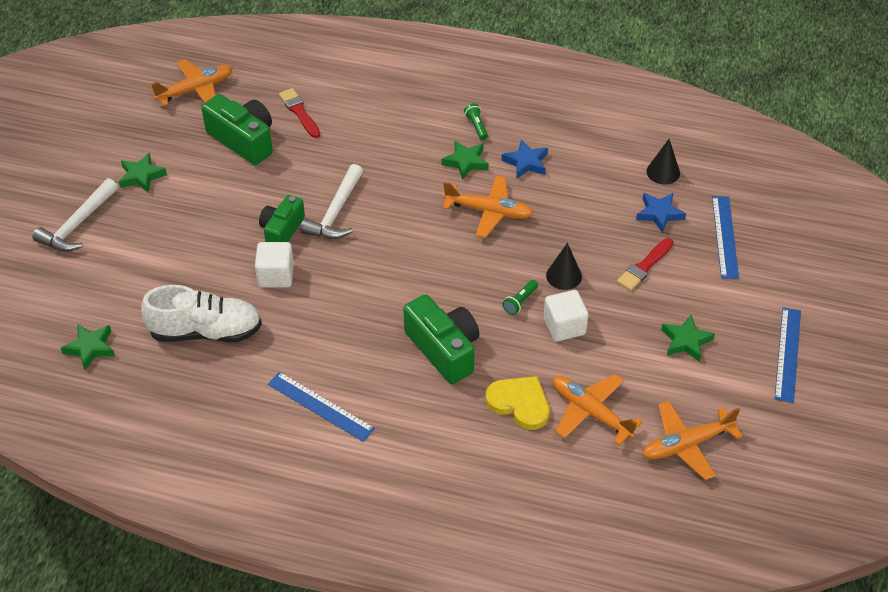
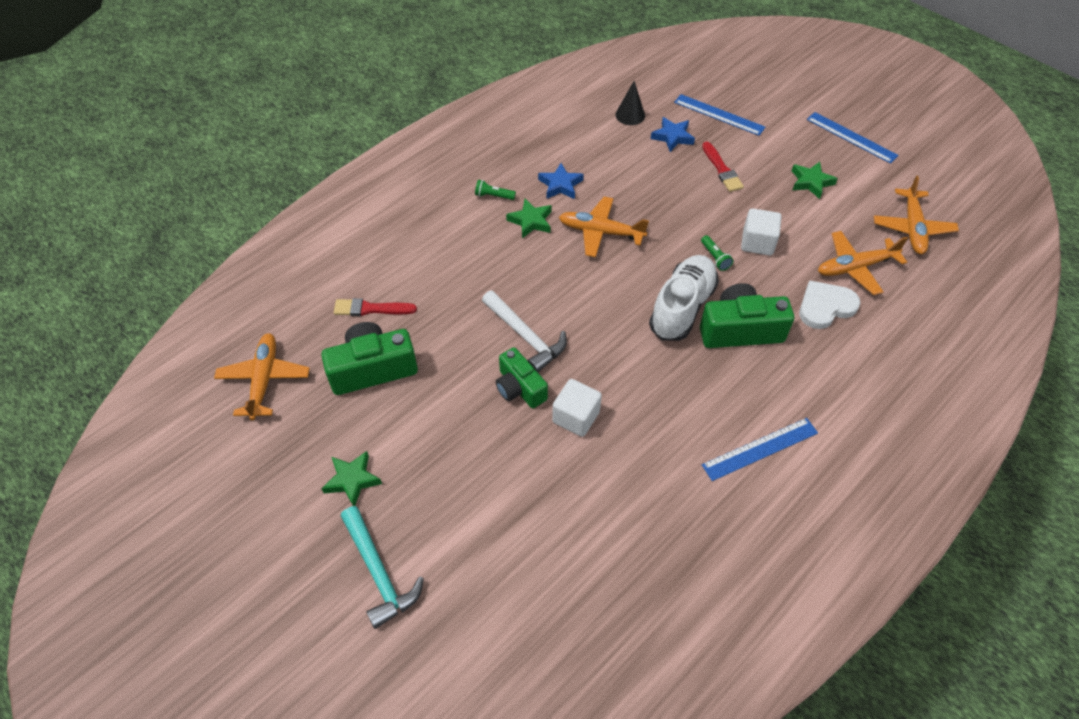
camera: 60 degrees left, 5 degrees up
white hammer [33,178,118,252] -> turquoise hammer [341,506,424,629]
green star [61,324,115,370] -> none
white shoe [141,285,262,342] -> white shoe moved to [649,255,719,341]
orange plane [443,176,534,238] -> orange plane turned 120 degrees counterclockwise [559,197,649,257]
yellow heart [486,376,550,430] -> white heart [799,280,860,329]
black cone [546,243,582,290] -> none

